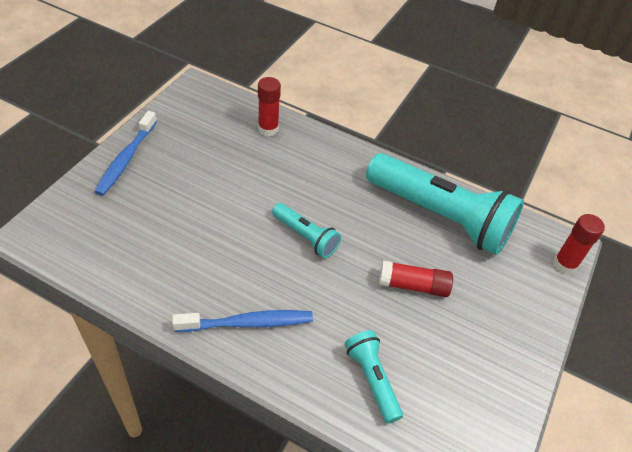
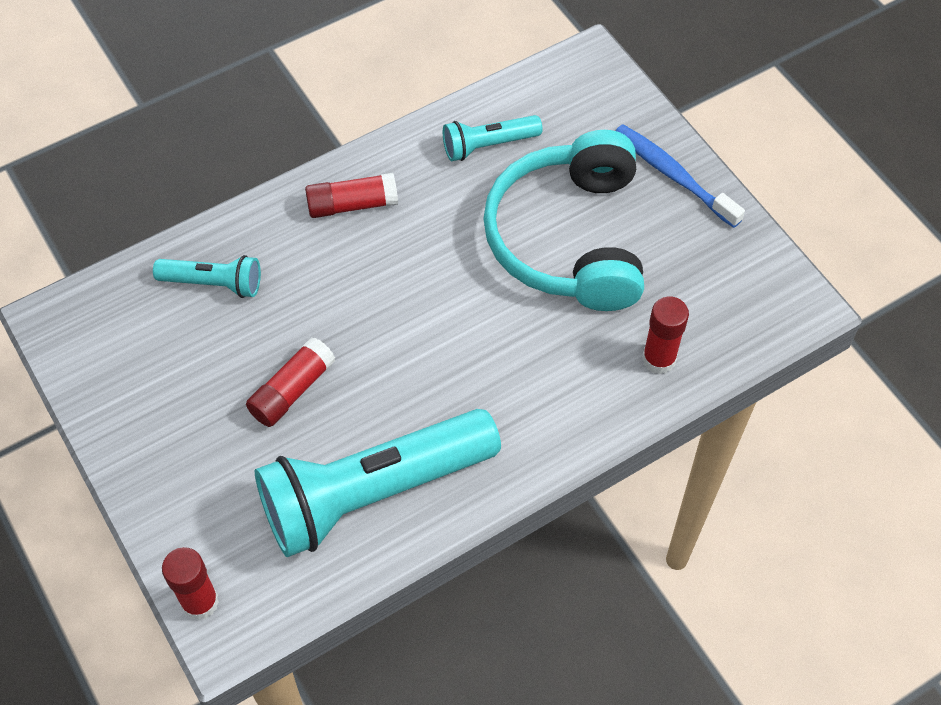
camera: 125 degrees right, 10 degrees up
blue toothbrush [172,310,313,332] -> red glue stick [305,173,398,218]
turquoise flashlight [272,203,341,258] -> turquoise flashlight moved to [443,115,543,161]
none -> turquoise headphones [483,130,644,311]

